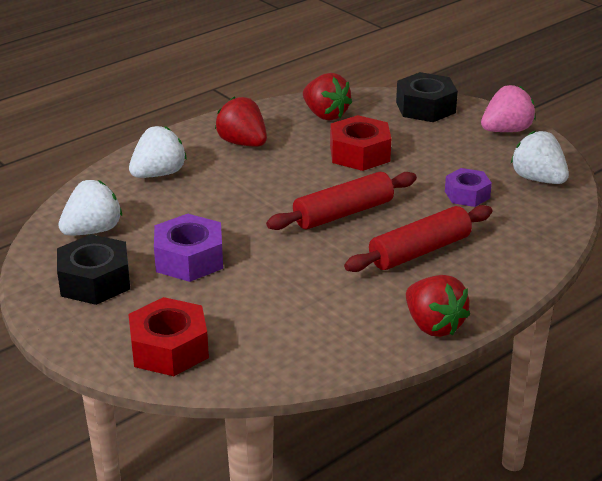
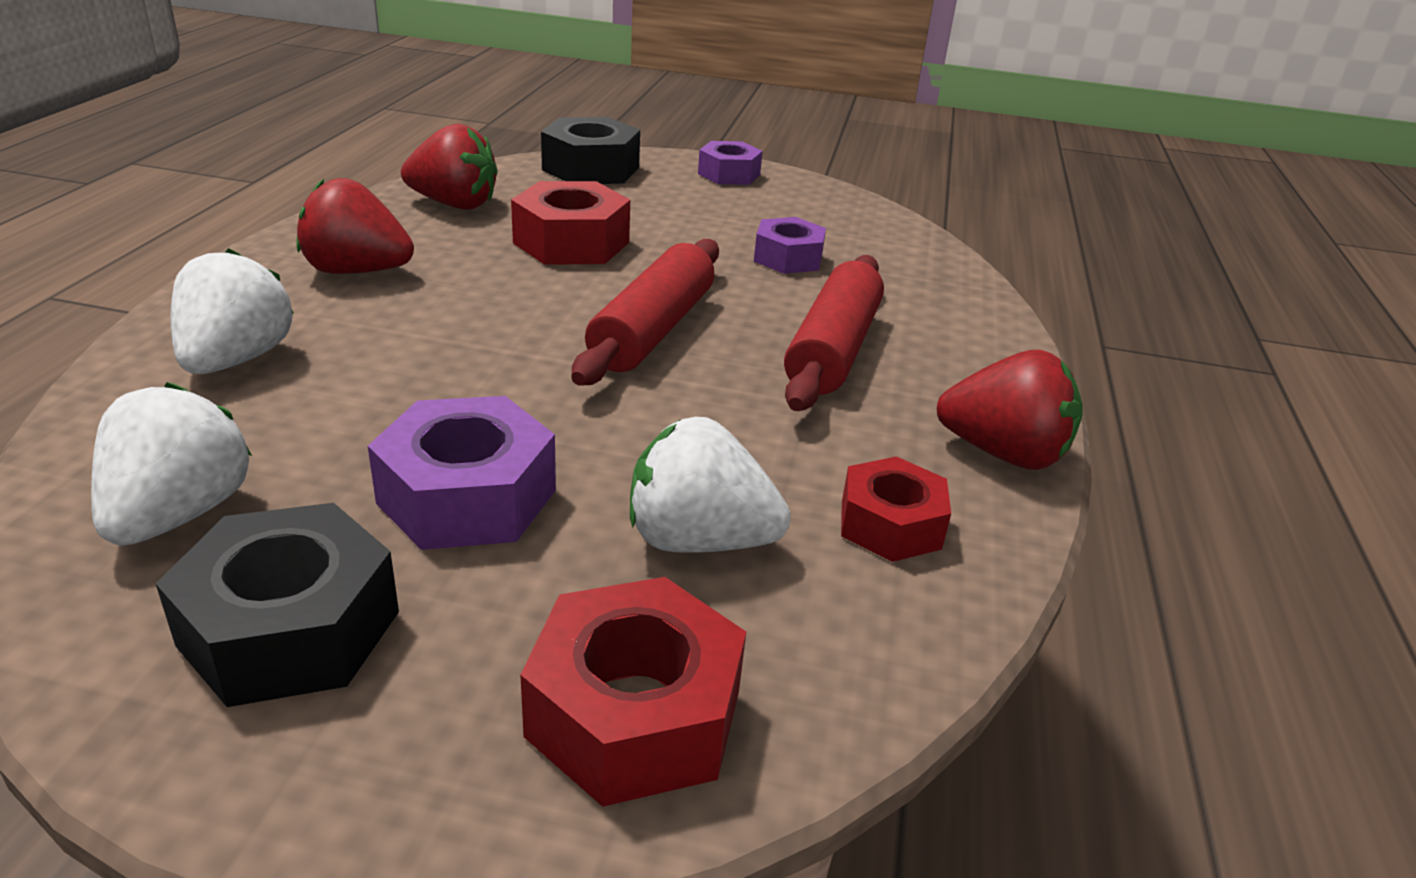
camera: 40 degrees left, 0 degrees up
pink strawberry [481,85,536,132] -> purple nut [698,141,763,185]
white strawberry [511,131,569,184] -> white strawberry moved to [630,417,791,553]
none -> red nut [841,456,951,562]

